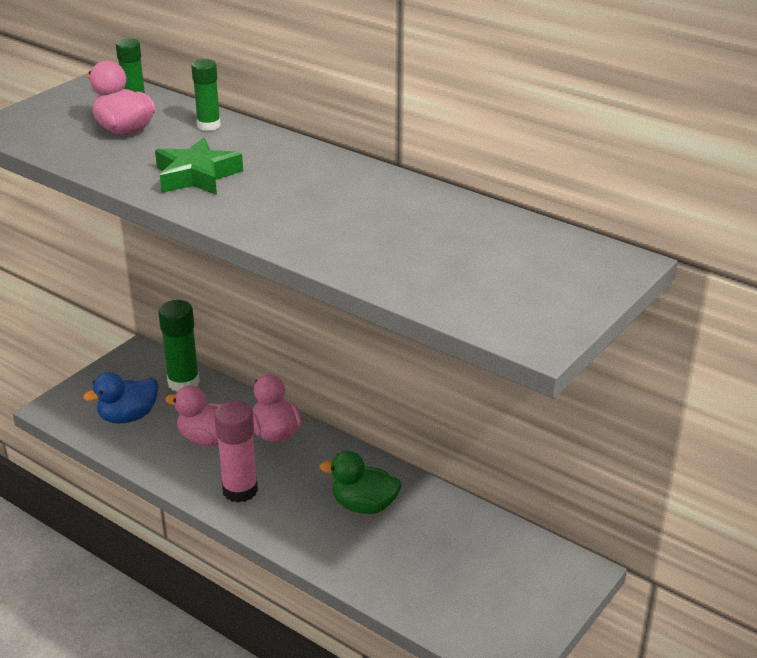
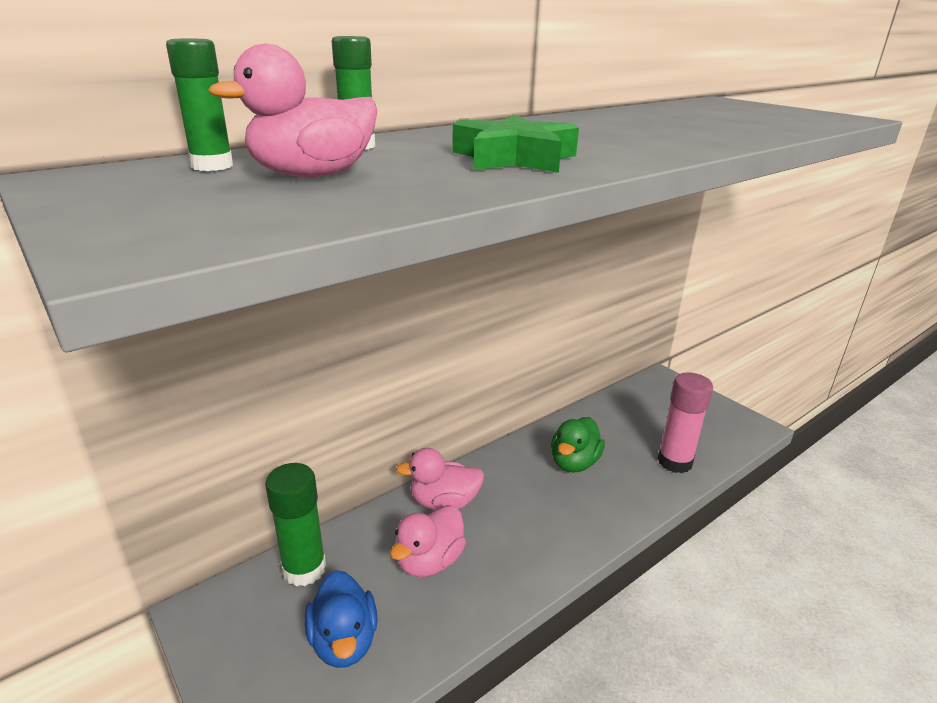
camera: 75 degrees left, 5 degrees down
pink glue stick [214,401,258,503] -> pink glue stick moved to [658,373,713,473]

